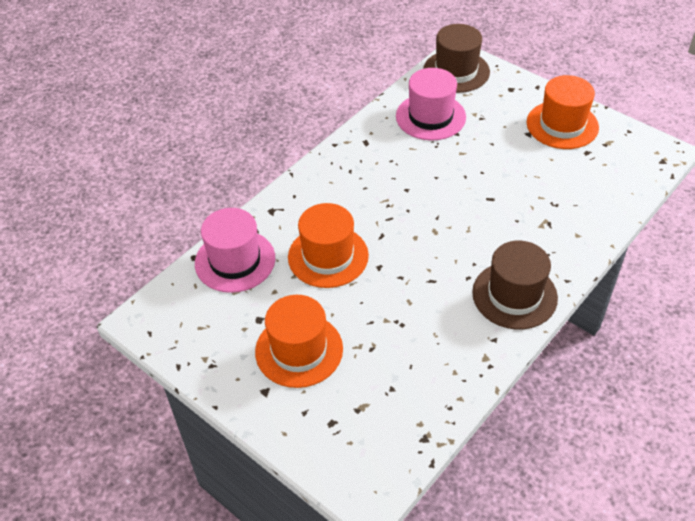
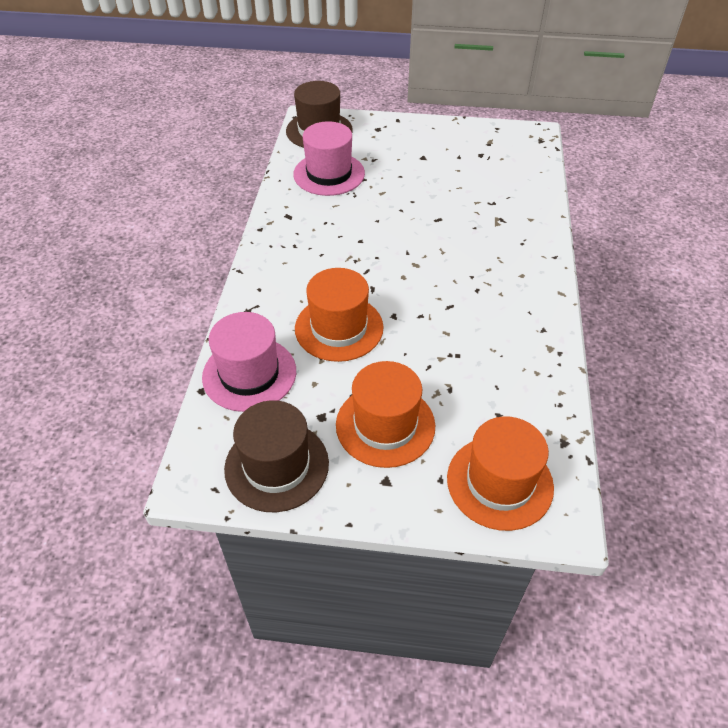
camera: 35 degrees left, 0 degrees up
brown hat [472,241,558,329] -> brown hat moved to [224,400,329,512]
orange hat [526,75,599,149] -> orange hat moved to [447,416,554,531]

